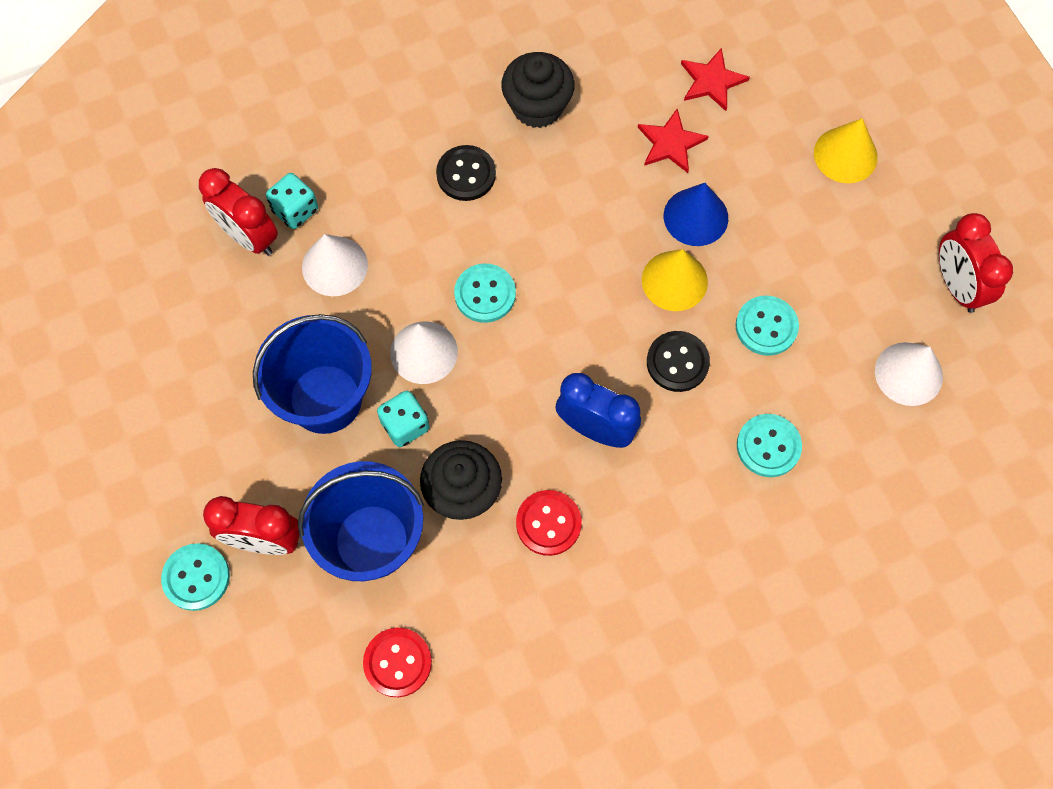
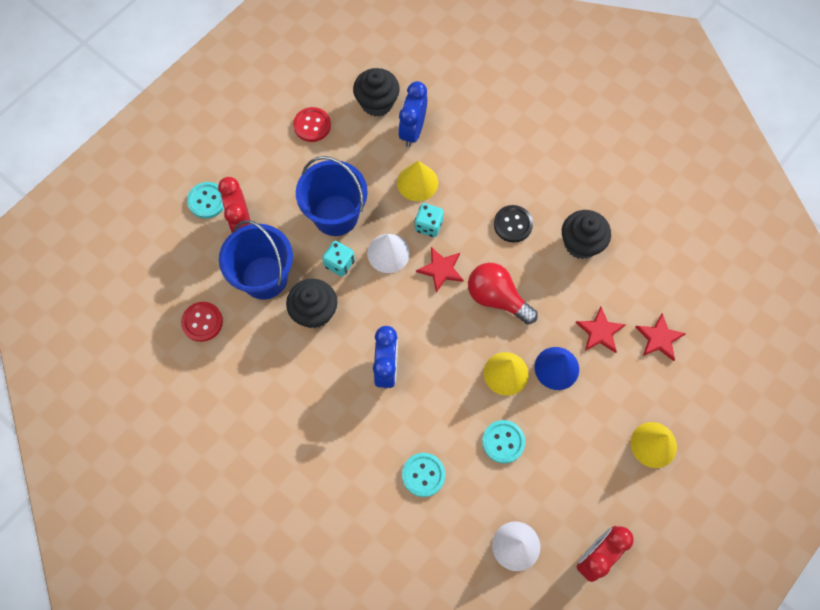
camera: 65 degrees right, 0 degrees up
red clock [199,168,278,255] -> blue clock [398,81,427,147]
turquoise dice [266,173,318,229] -> turquoise dice moved to [415,203,444,237]
white cone [302,234,368,296] -> yellow cone [397,161,438,201]
turquoise button [454,263,516,323] -> red star [416,247,464,292]
red button [516,490,582,556] -> red button moved to [293,107,331,142]
black button [647,331,710,392] -> none
none -> black cupcake [353,68,400,116]
none -> red light bulb [468,263,538,324]

